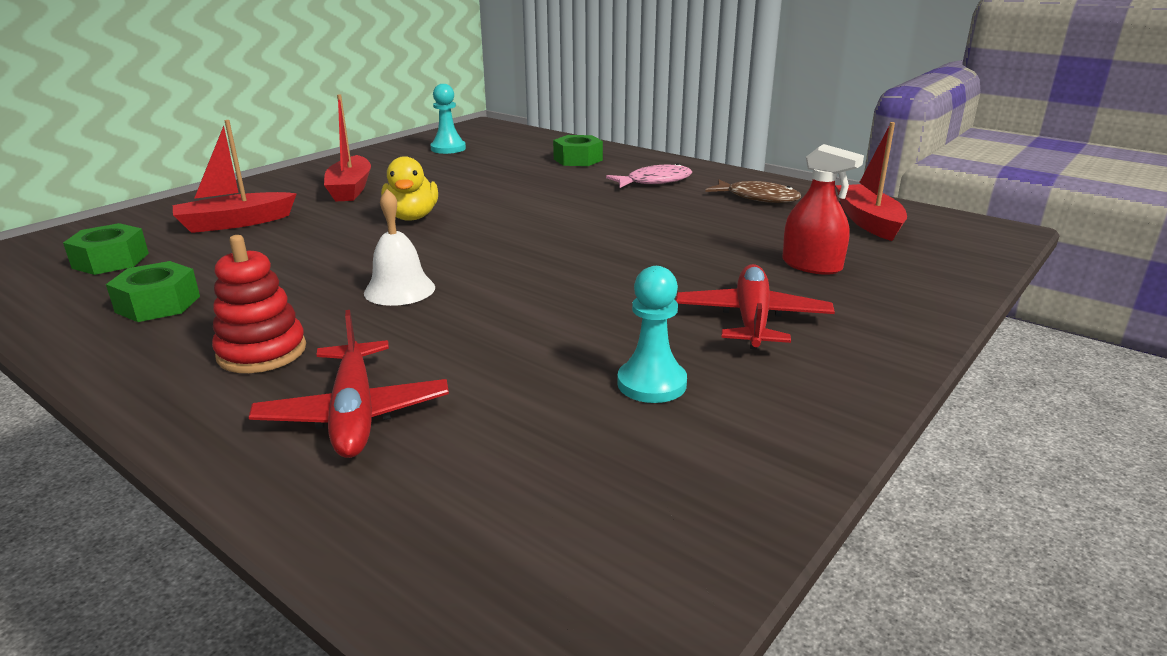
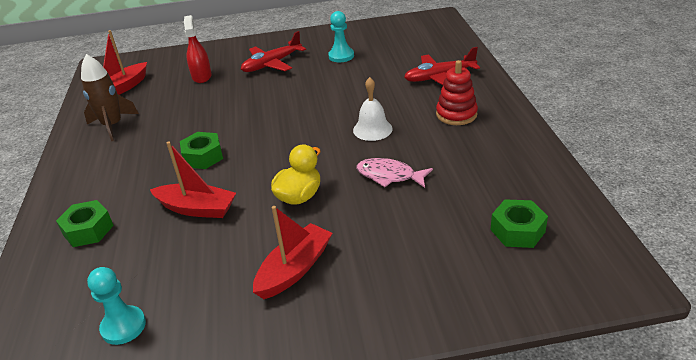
camera: 135 degrees left, 10 degrees up
green nut [106,261,200,322] -> green nut moved to [180,132,223,169]
red boat [173,120,297,233] -> red boat moved to [150,142,236,218]
red plane [249,310,449,458] -> red plane turned 135 degrees counterclockwise [404,47,480,86]
pink fish [606,163,692,188] -> pink fish moved to [356,158,433,188]
brown fish [705,179,801,203] -> brown rocket [81,54,139,141]

